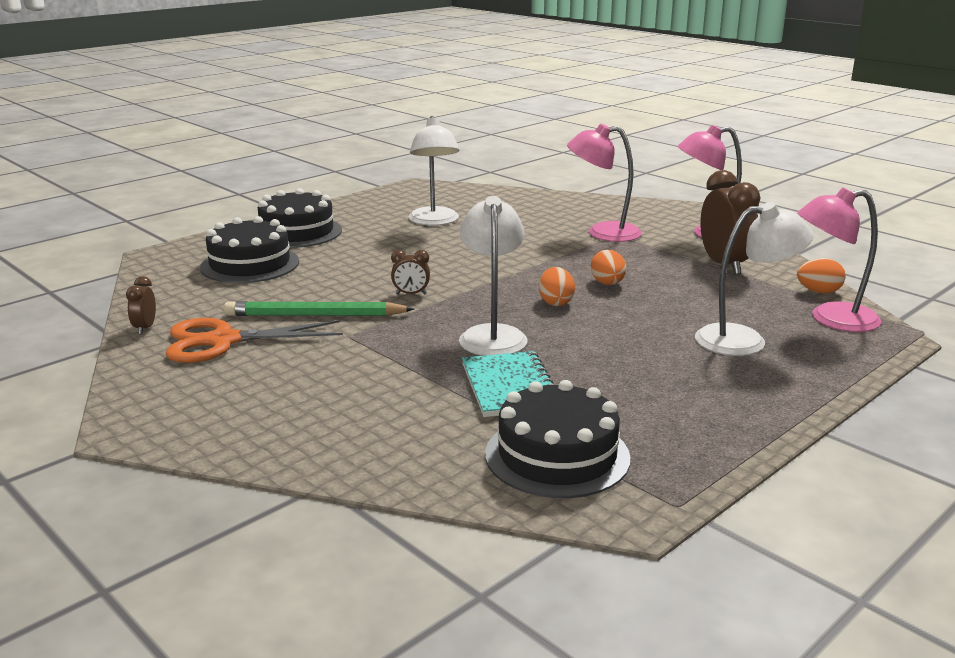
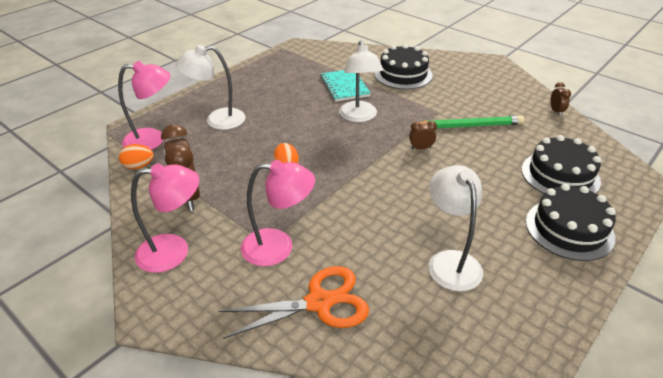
camera: 175 degrees right, 15 degrees up
orange scissors [166,318,343,363] -> orange scissors moved to [219,266,369,339]
black cake [485,380,631,498] -> black cake moved to [374,44,433,89]
orange egg [539,267,575,306] -> none

